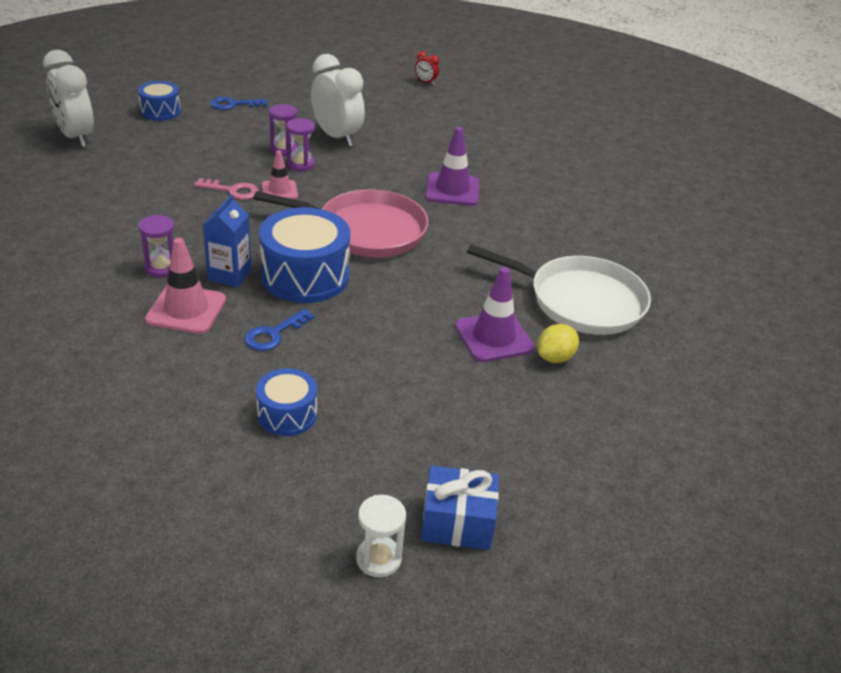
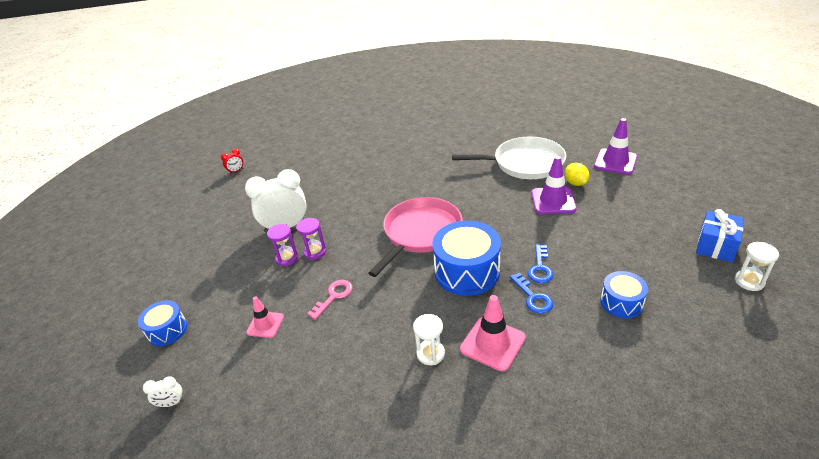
camera: 60 degrees left, 0 degrees up
white clock [43,50,94,148] -> white clock [143,376,184,407], size x0.43
purple hourglass [138,215,174,277] -> white hourglass [413,314,445,365]
blue carton [203,194,252,288] -> none
blue key [210,97,268,110] -> blue key moved to [528,244,553,283]
pink traffic cone [262,151,298,199] -> pink traffic cone moved to [246,296,284,338]
purple traffic cone [426,127,479,206] -> purple traffic cone moved to [594,118,637,175]
white pan [467,245,651,335] -> white pan turned 45 degrees clockwise [452,136,566,179]

